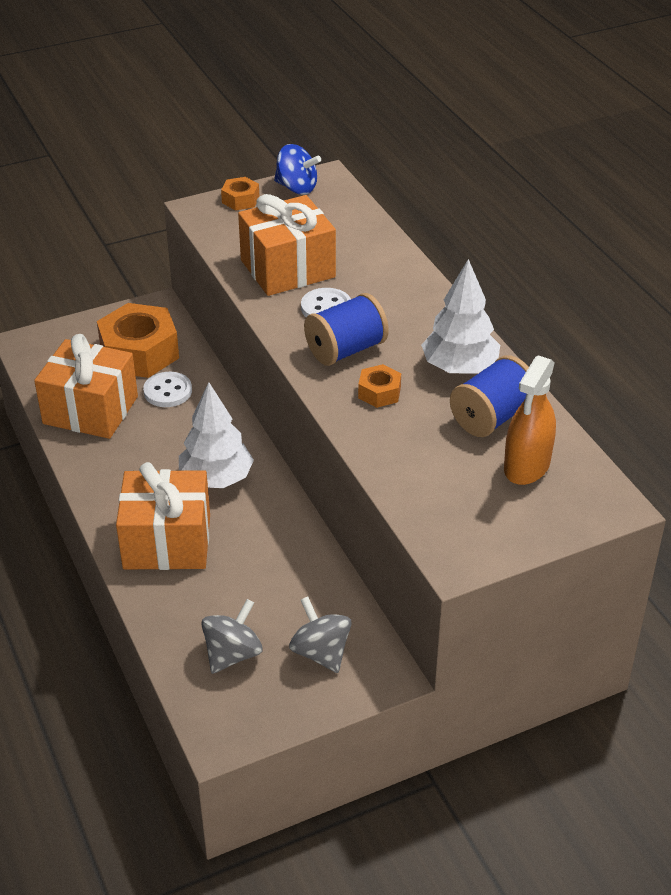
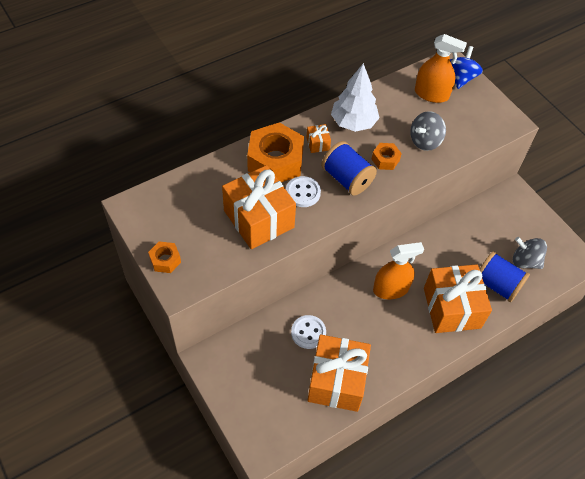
camera: 100 degrees left, 15 degrees up
orange nut [97,303,179,378] -> orange nut moved to [247,122,304,182]
white tree [179,382,254,488] -> orange spray bottle [373,242,424,299]
blue spinning top [274,144,321,195] -> blue spinning top moved to [450,46,483,89]
grey spinning top [289,597,352,673] -> grey spinning top moved to [410,111,446,151]
blue spool [450,355,529,437] -> blue spool moved to [480,251,530,302]
none -> orange gift [306,124,331,153]

